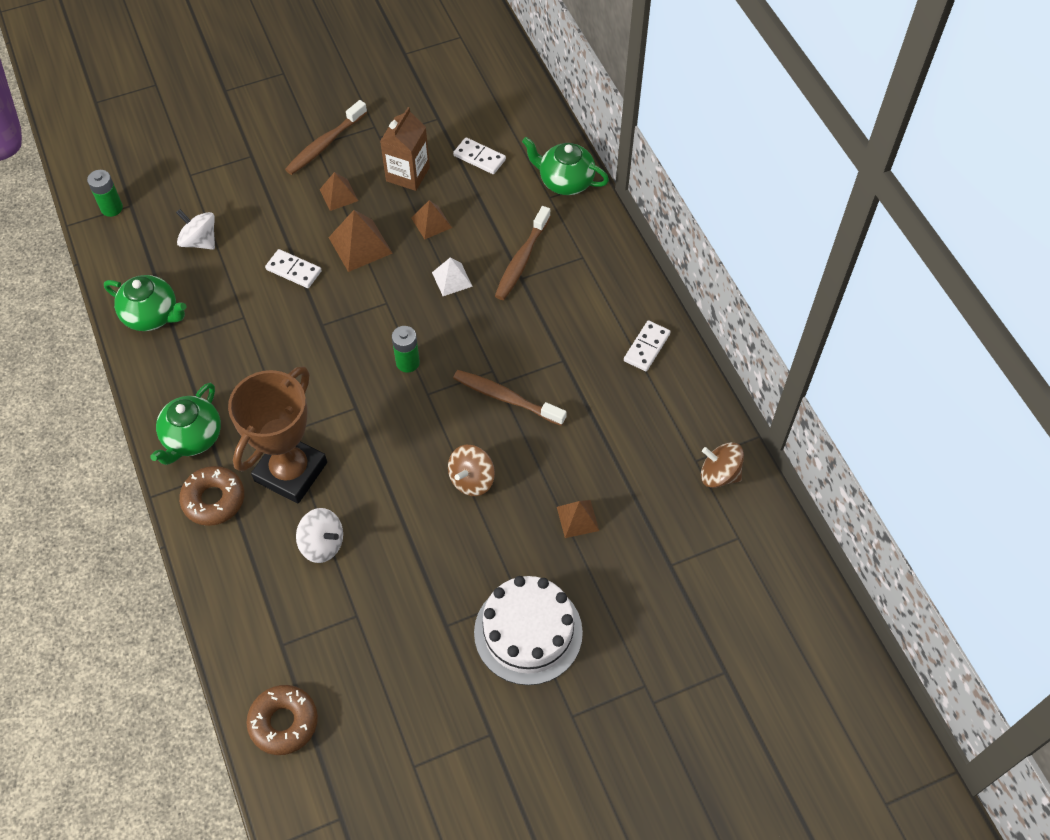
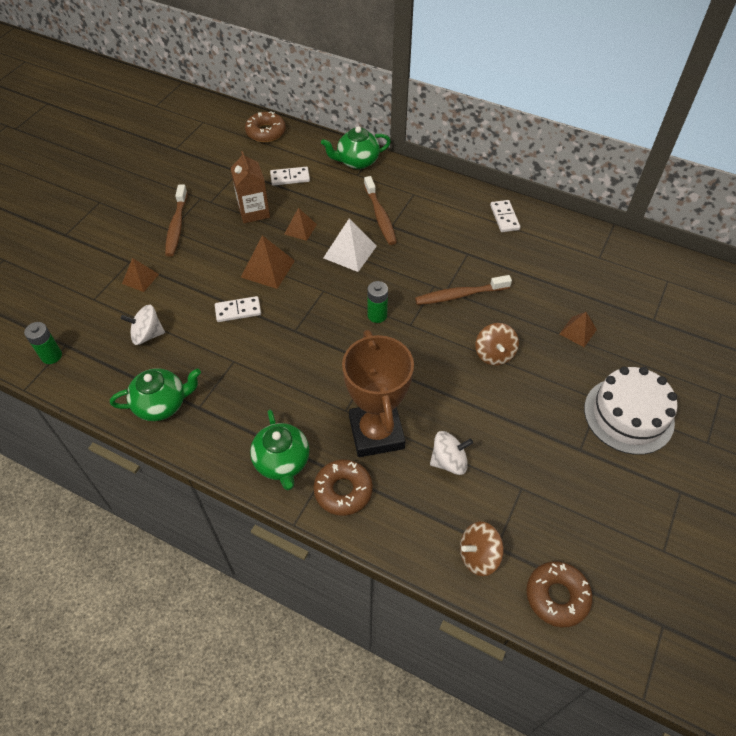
camera: 40 degrees left, 5 degrees down
brown pyramid [320,172,358,211] -> brown pyramid moved to [122,258,159,292]
white pyramid [432,257,473,296] -> white pyramid [324,218,377,272], size x1.56
brown spinning top [701,442,744,488] -> brown spinning top moved to [460,522,504,576]
none -> brown donut [245,111,286,142]

